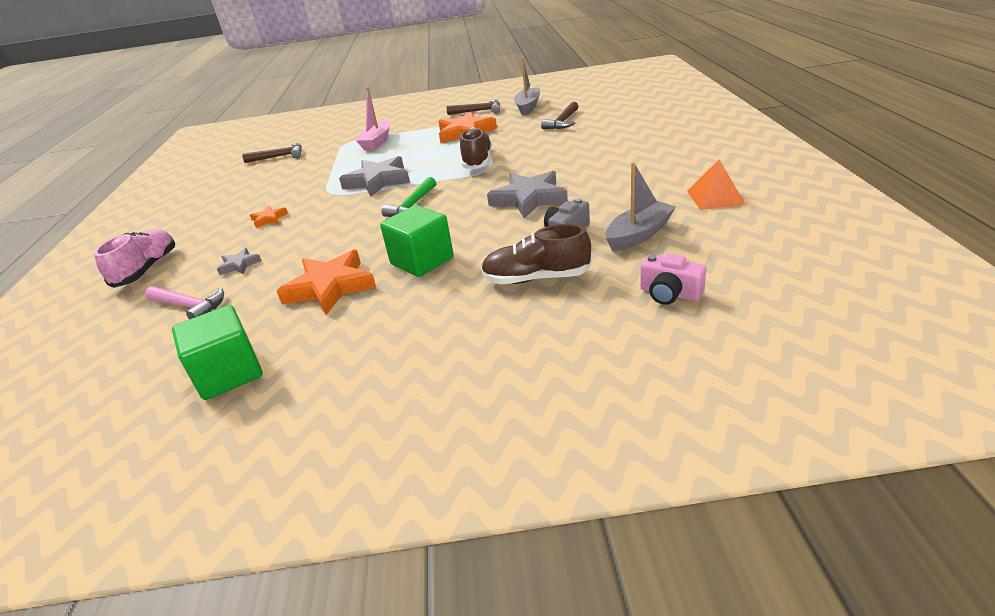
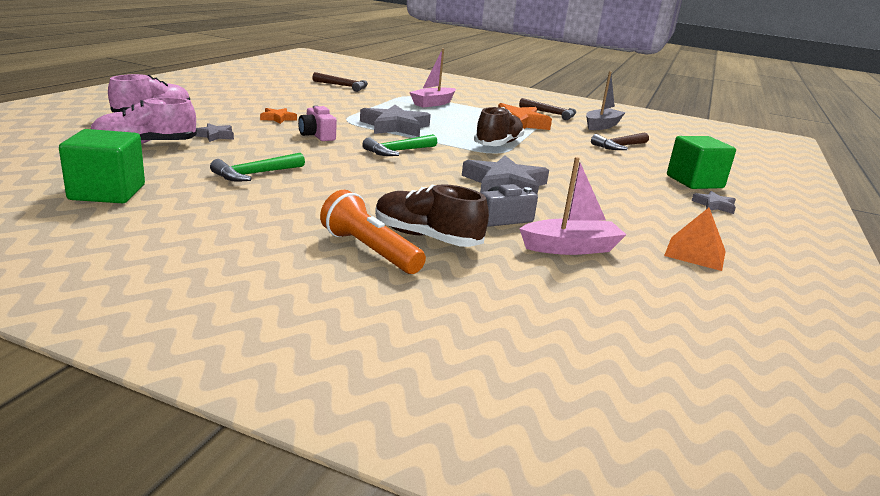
camera: 20 degrees right, 10 degrees down
pink hammer [145,286,224,319] -> pink shoe [91,97,197,144]
orange star [277,249,376,315] -> green hammer [210,153,305,182]
green cube [380,205,454,277] -> green cube moved to [667,136,736,189]
grey boat [605,162,676,252] -> pink boat [519,157,627,255]
pink camera [640,253,706,305] -> pink camera moved to [298,105,337,141]
none -> orange flashlight [320,190,426,274]
none -> grey star [691,191,736,214]

